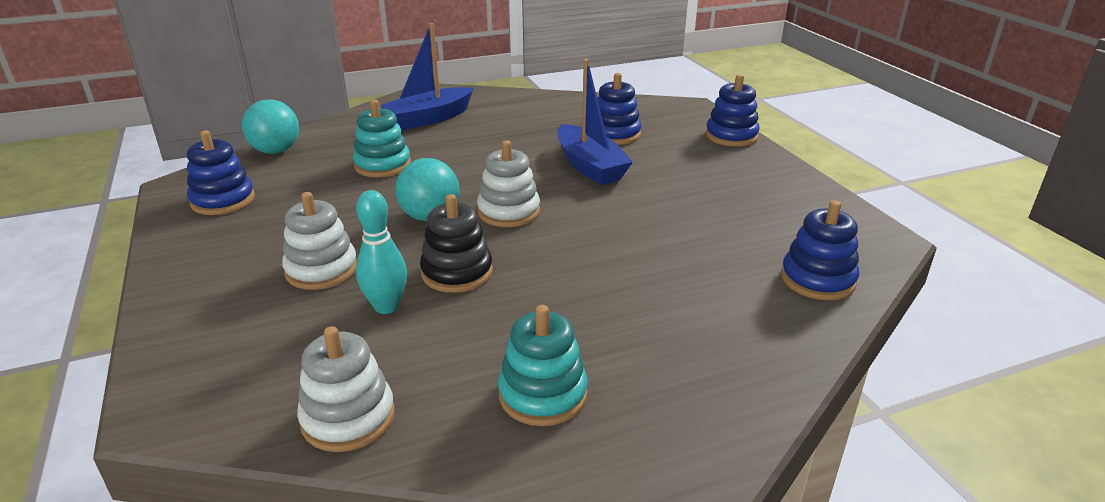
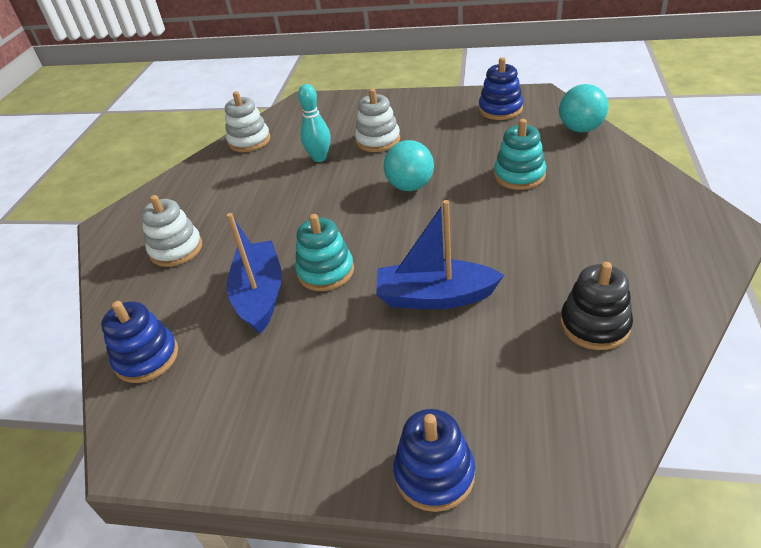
camera: 125 degrees right, 10 degrees up
blue boat [380,23,473,130] -> blue boat moved to [227,213,282,334]
black stacking toy [420,194,493,293] -> black stacking toy moved to [560,262,633,350]
white stacking toy [477,140,540,227] -> white stacking toy moved to [141,195,202,267]
turquoise stacking toy [498,305,588,426] -> turquoise stacking toy moved to [295,214,354,291]
blue stacking toy [597,73,641,145] -> none

